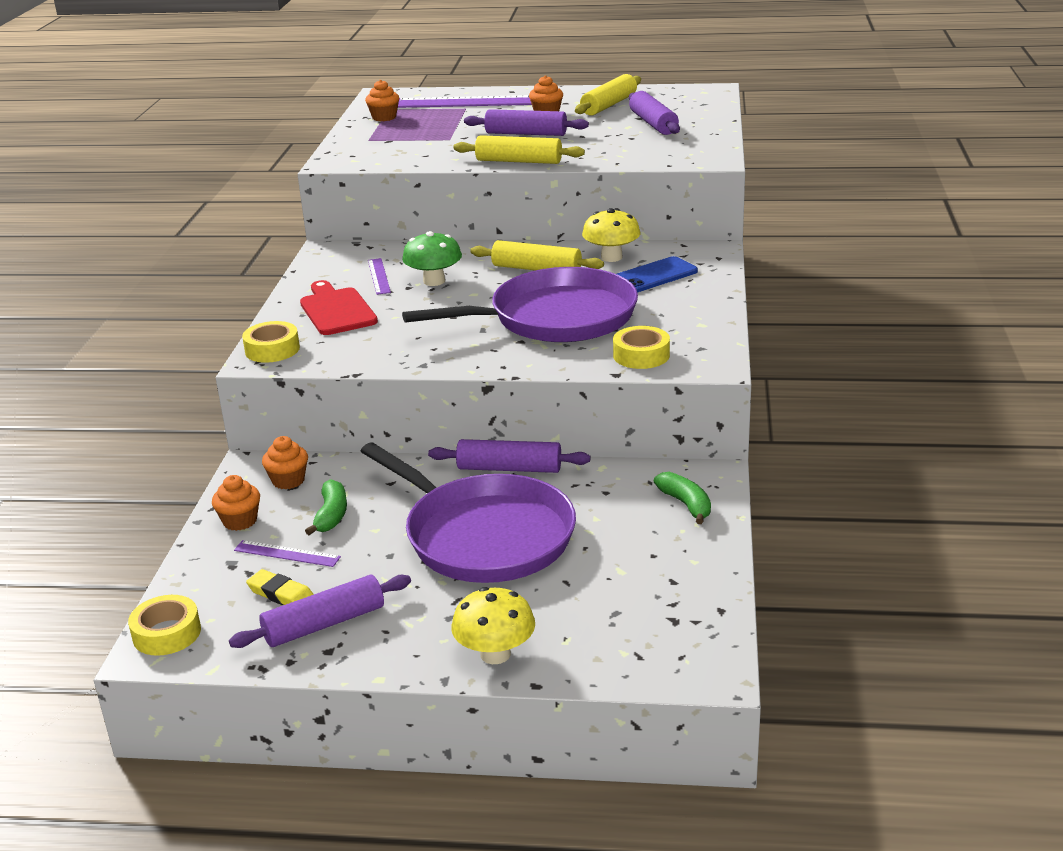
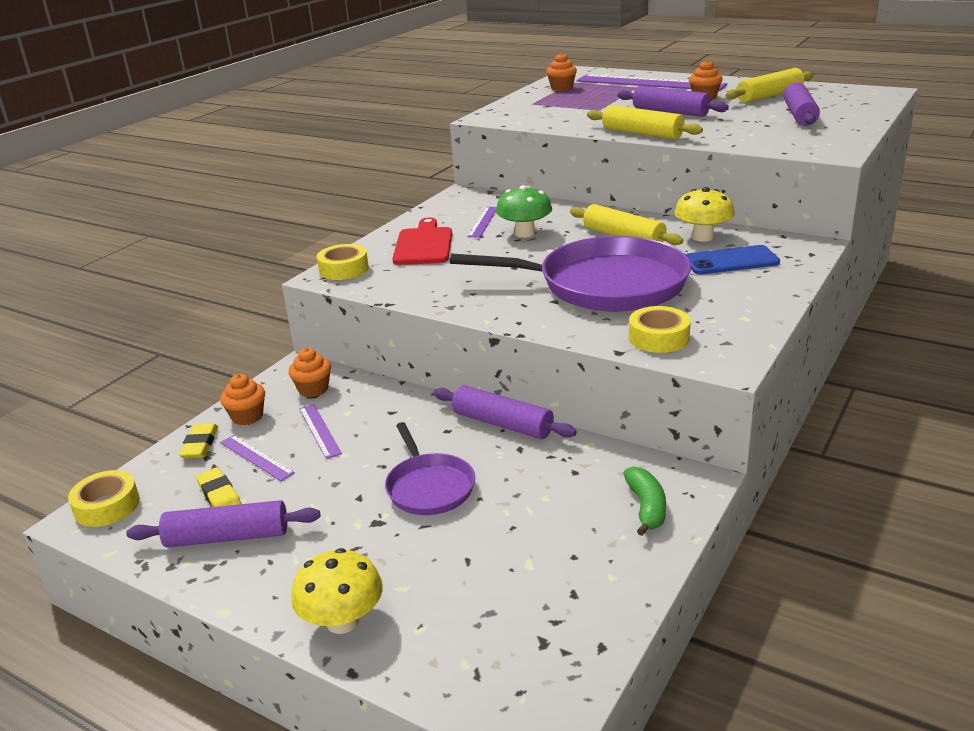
camera: 25 degrees right, 0 degrees up
green banana [305,479,347,535] -> purple ruler [299,404,342,459]
purple pan [361,442,576,583] -> purple pan [385,422,475,515], size x0.52
none -> yellow eraser [179,423,218,458]

